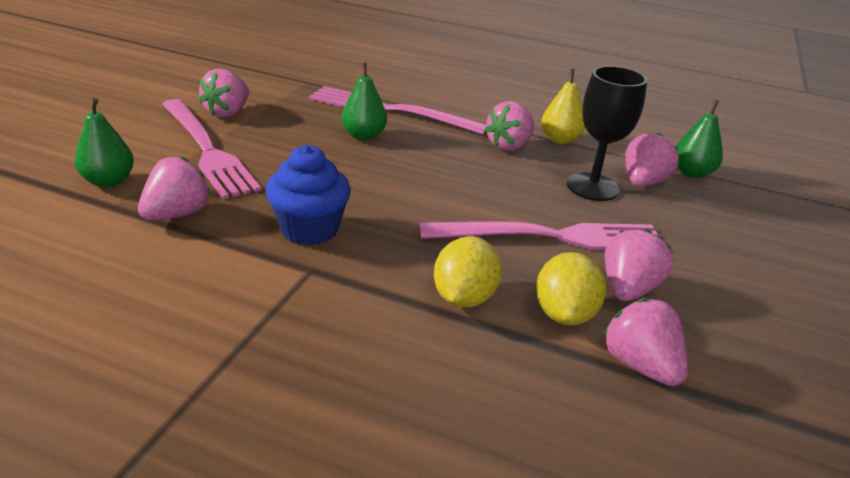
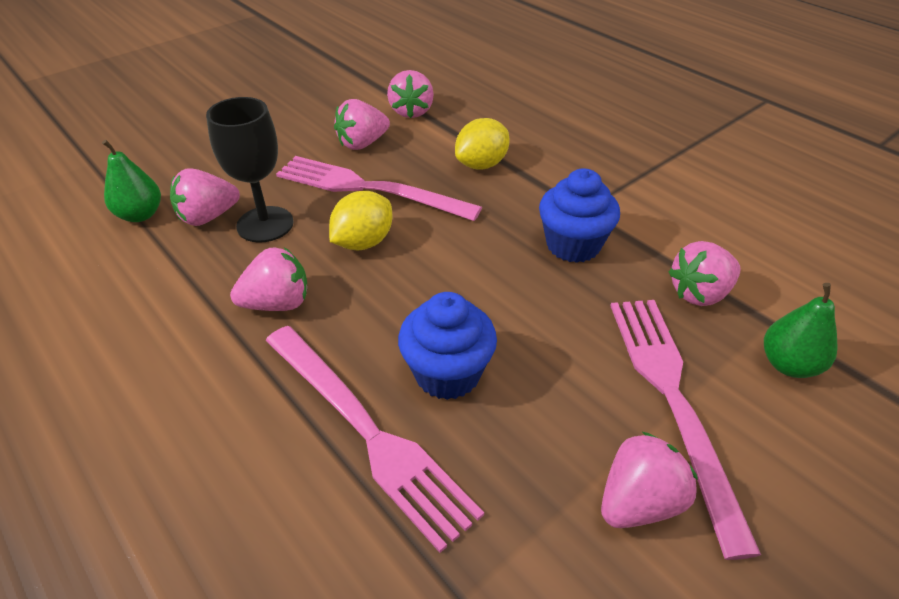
camera: 150 degrees left, 10 degrees up
green pear [342,62,387,141] -> blue cupcake [398,292,497,400]
yellow lemon [536,252,606,326] -> yellow lemon moved to [329,191,392,250]
yellow pear [541,69,585,144] -> none

